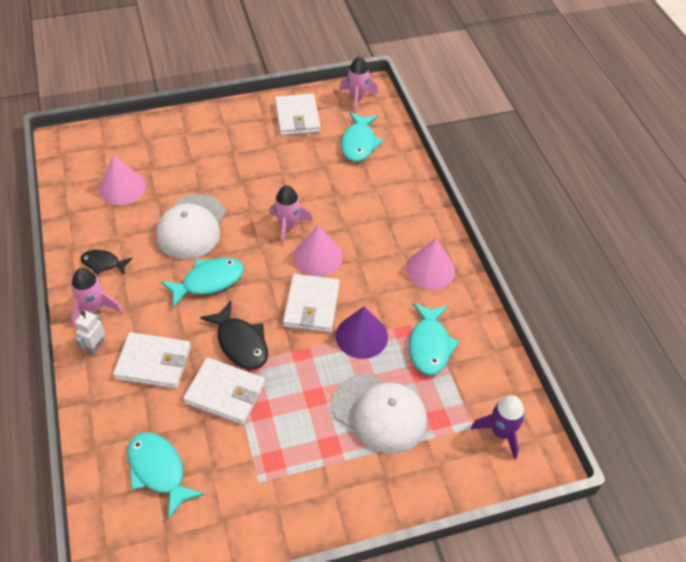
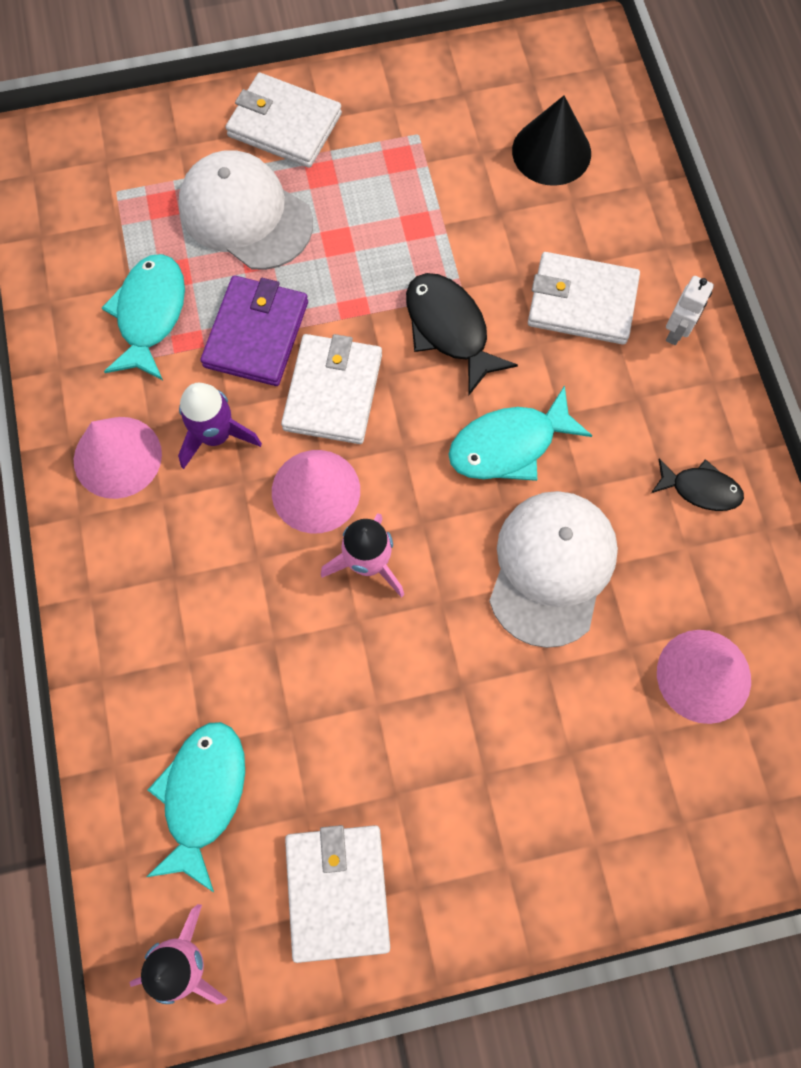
camera: 175 degrees left, 20 degrees up
pink rocket [71,268,122,327] -> none
turquoise fish [127,432,205,519] -> black cone [512,96,591,186]
white wallet [183,357,265,425] -> white wallet moved to [225,73,342,168]
purple cone [336,306,388,359] -> purple wallet [201,275,308,386]
purple rocket [471,395,525,460] -> purple rocket moved to [178,383,262,469]

